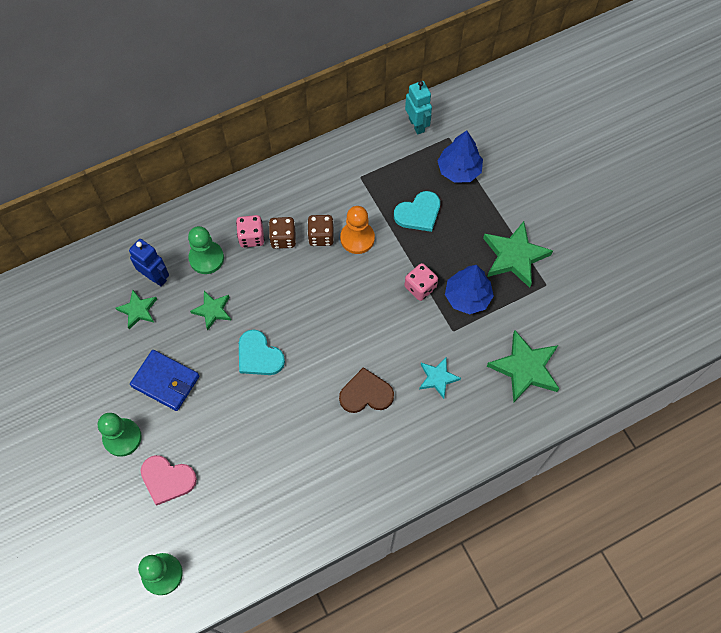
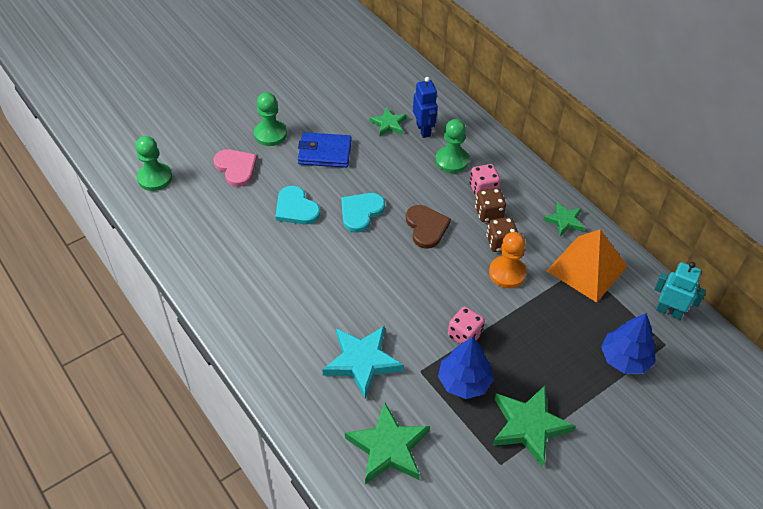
camera: 80 degrees right, 15 degrees down
blue robot [129,239,169,287] -> blue robot turned 45 degrees counterclockwise [413,77,438,138]
blue wallet [130,350,199,411] -> blue wallet turned 75 degrees clockwise [298,132,352,168]
pink heart [141,455,197,506] -> pink heart turned 135 degrees clockwise [213,149,257,187]
green star [190,291,231,331] -> green star moved to [543,202,584,236]
brown heart [339,367,394,413] -> brown heart moved to [406,205,451,249]
turquoise heart [394,191,440,232] -> turquoise heart moved to [276,186,320,225]
turquoise robot [405,81,432,134] -> turquoise robot turned 120 degrees counterclockwise [654,262,706,320]
turquoise star [419,358,461,399] -> turquoise star [322,326,404,398], size x1.73
none -> orange pyramid [547,229,628,303]

